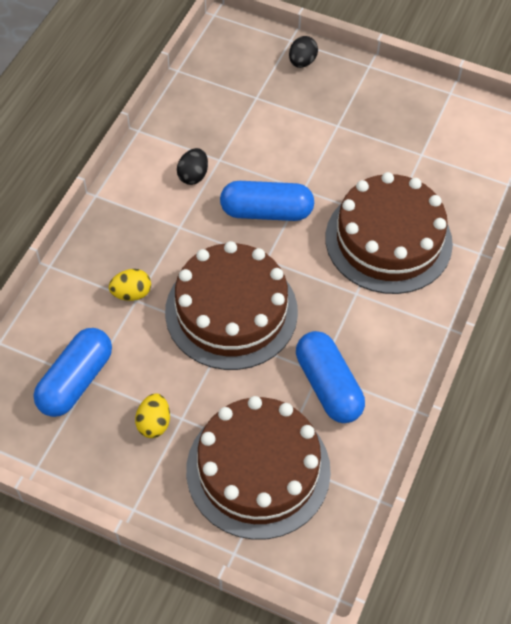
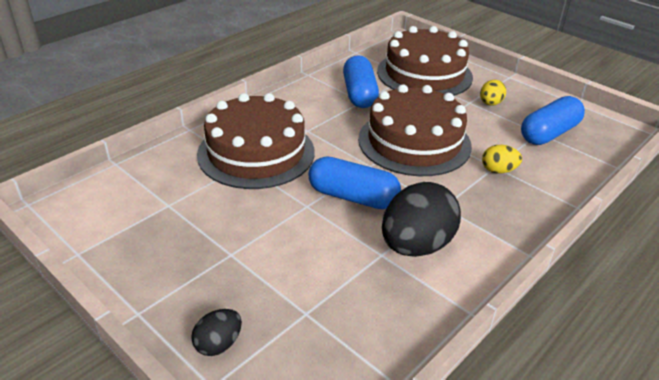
camera: 160 degrees left, 20 degrees down
black egg [177,148,208,185] -> black egg [382,182,461,257], size x2.04

